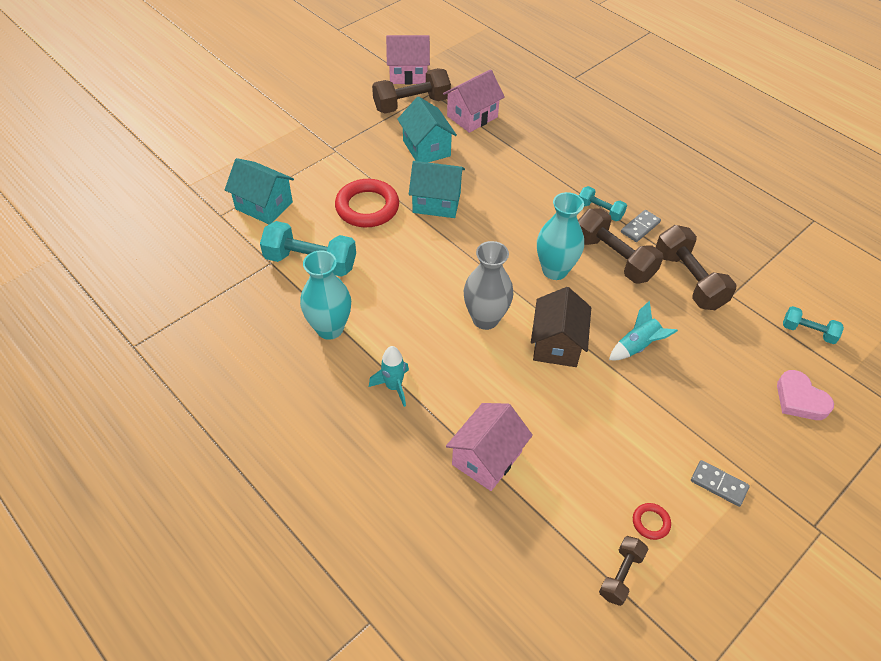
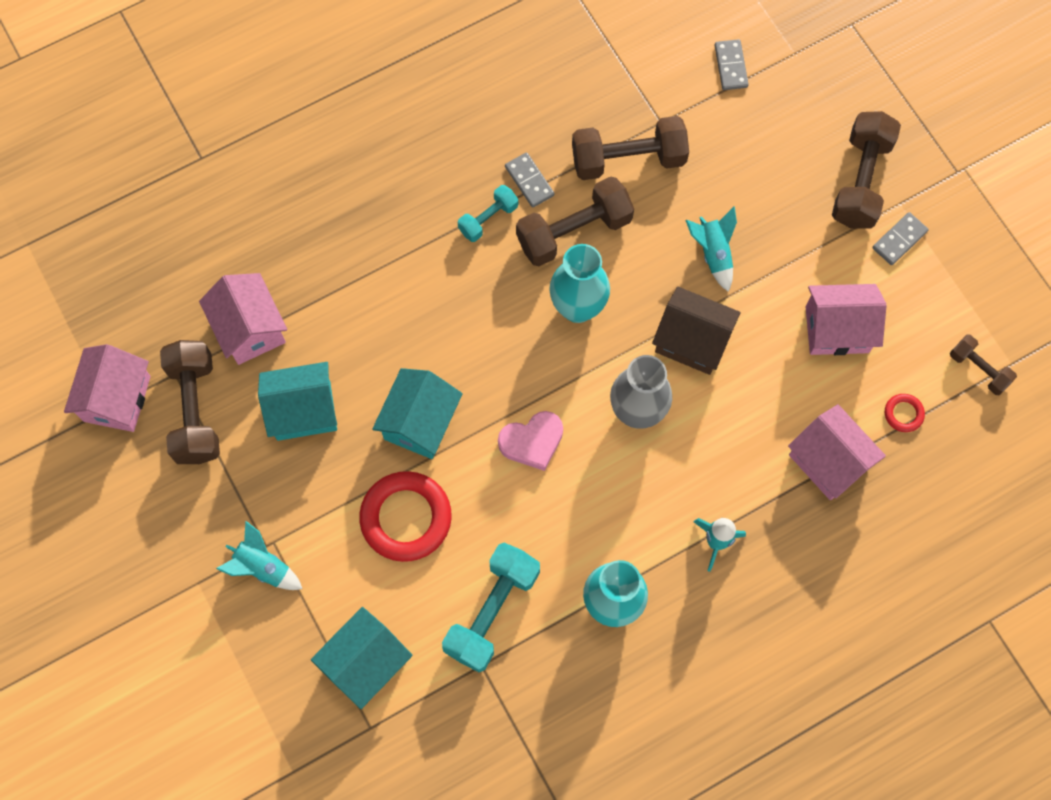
camera: 75 degrees left, 20 degrees up
red ring [633,503,671,540] -> red ring moved to [885,394,925,432]
pink heart [777,370,834,420] -> pink heart moved to [498,411,563,471]
turquoise dumbbell [783,306,844,344] -> grey domino [715,39,749,90]
none -> turquoise rocket [216,521,302,590]
none -> pink house [806,284,887,355]
none -> brown dumbbell [832,111,901,229]

